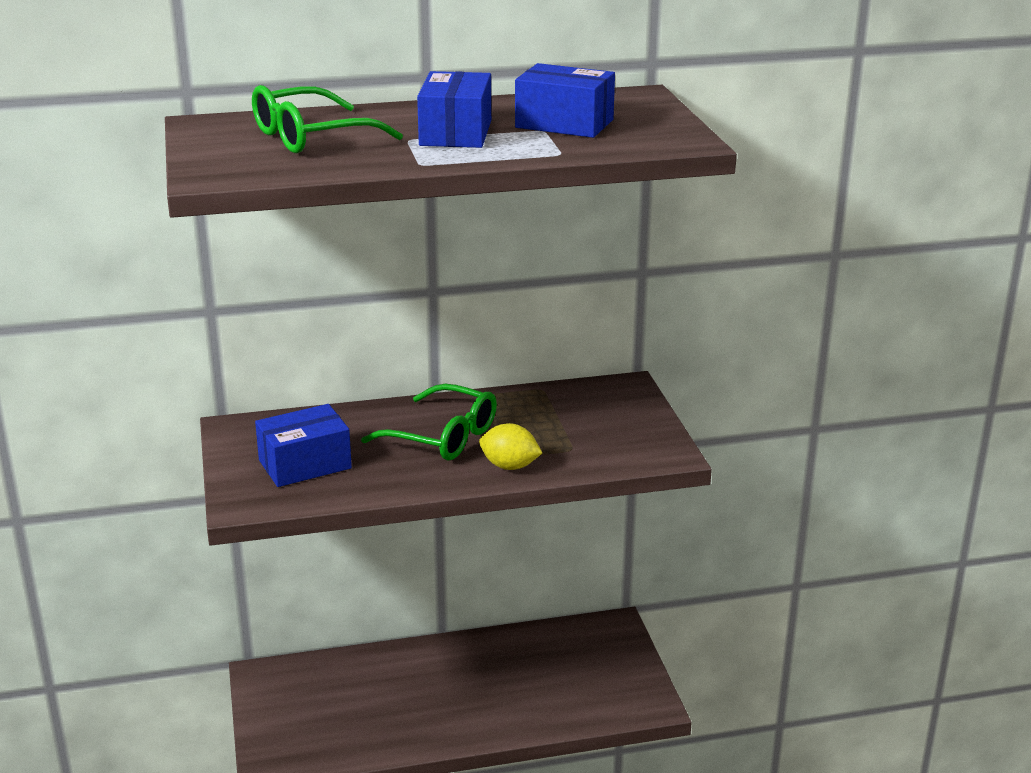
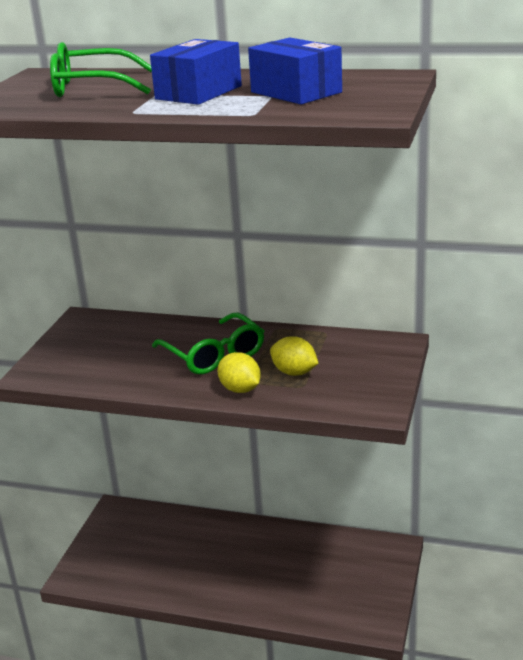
camera: 30 degrees right, 0 degrees up
blue box [255,404,352,487] -> none
none -> yellow lemon [270,336,319,376]

